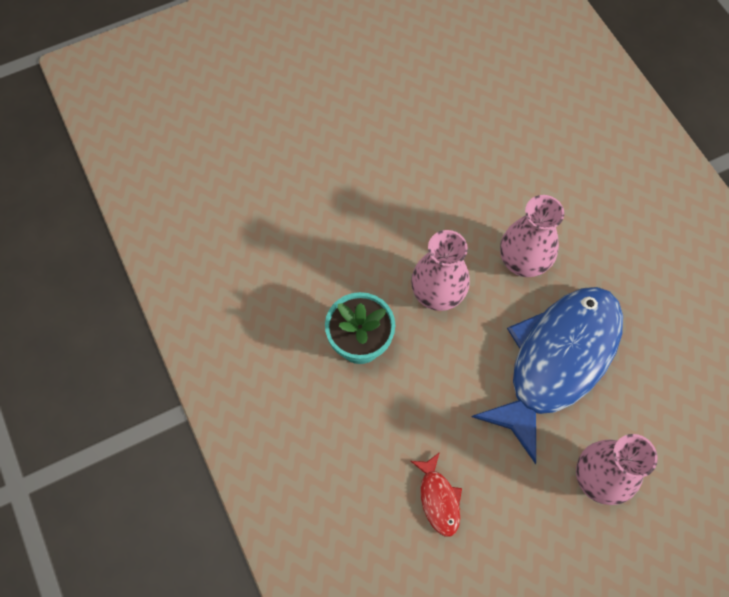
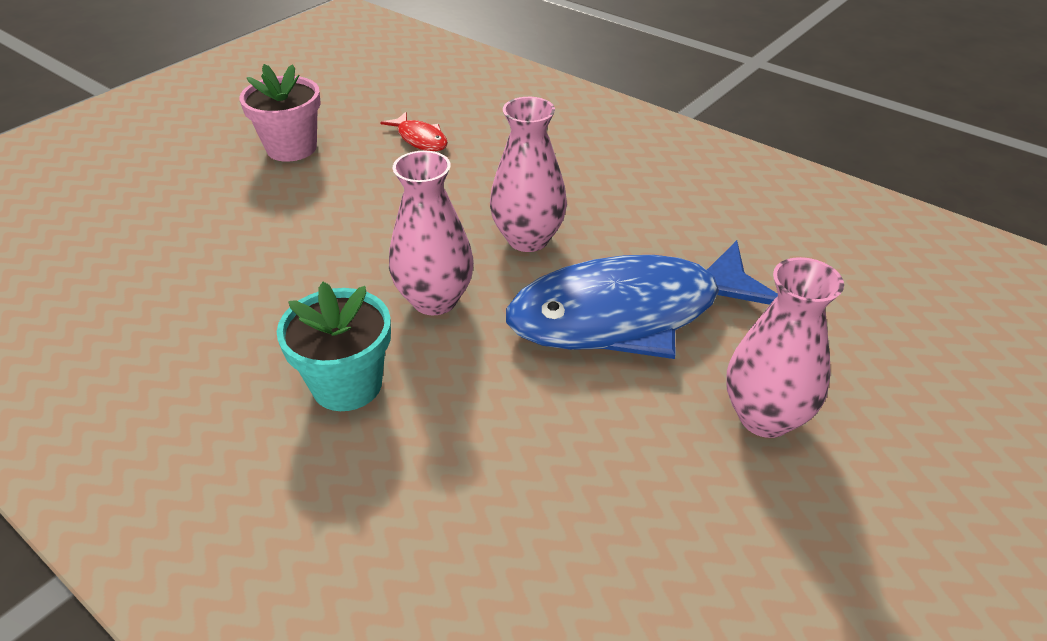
camera: 25 degrees left, 25 degrees down
red fish [411,452,462,537] -> red fish moved to [380,112,448,152]
blue fish [471,287,623,464] -> blue fish turned 120 degrees counterclockwise [506,240,778,359]
none -> pink flower pot [239,64,321,162]

